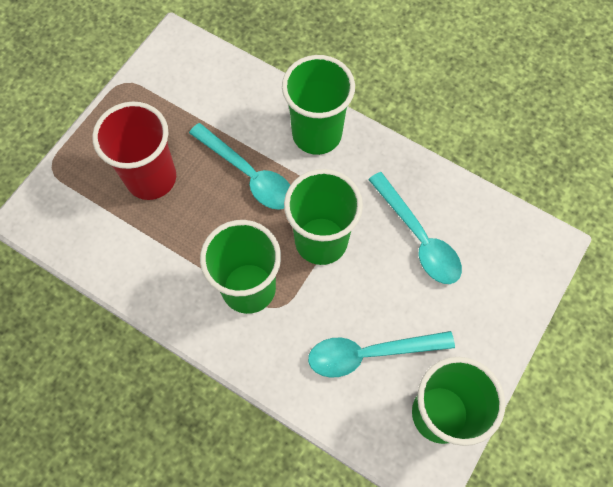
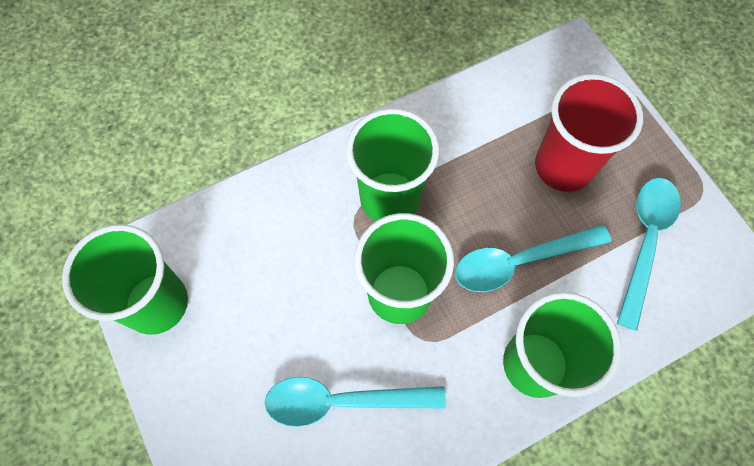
camera: 120 degrees right, 0 degrees up
turquoise spoon [308,331,455,378] -> turquoise spoon moved to [617,178,681,331]

